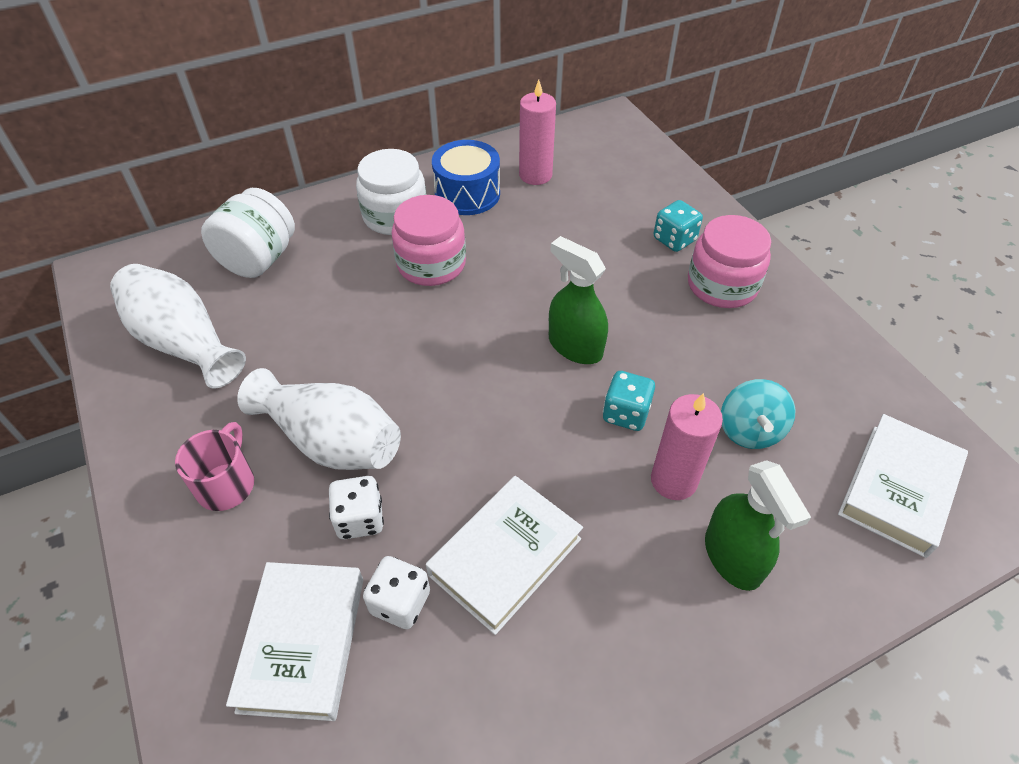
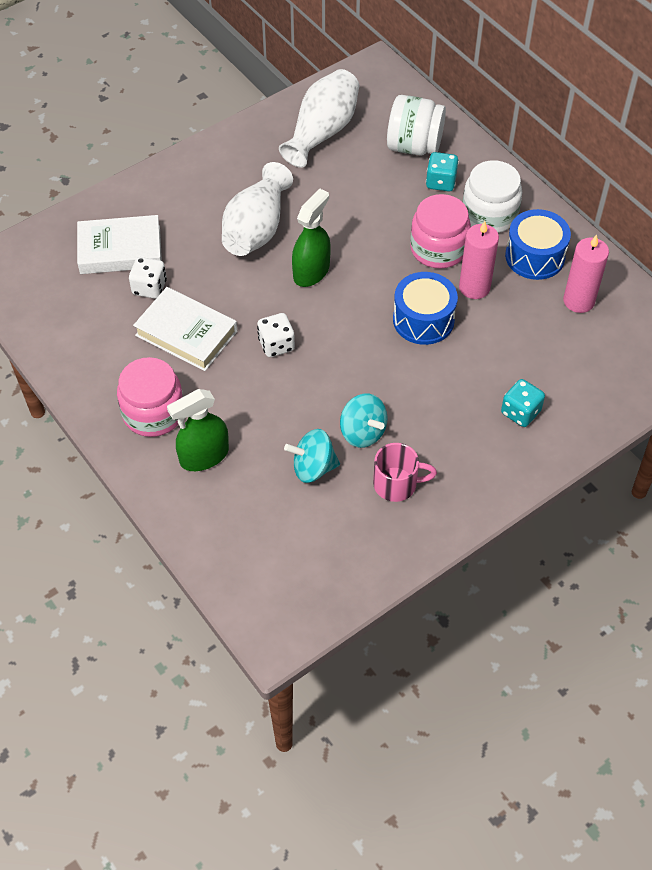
camera: 80 degrees right, 5 degrees up
pink mug [175,422,254,511] -> pink mug moved to [373,443,437,502]
white dice [329,476,384,539] -> white dice moved to [257,313,295,357]
green spray bottle [549,236,608,364] -> green spray bottle moved to [292,188,331,287]
turquoise dice [603,371,655,431] -> turquoise dice moved to [426,152,459,191]
pink candle [651,393,723,500] -> pink candle moved to [459,221,499,299]
pink jar [688,215,771,308] -> pink jar moved to [117,357,183,437]
white book [838,414,968,558] -> none
none -> turquoise spinning top [340,393,388,448]
none -> blue drum [393,272,458,345]

